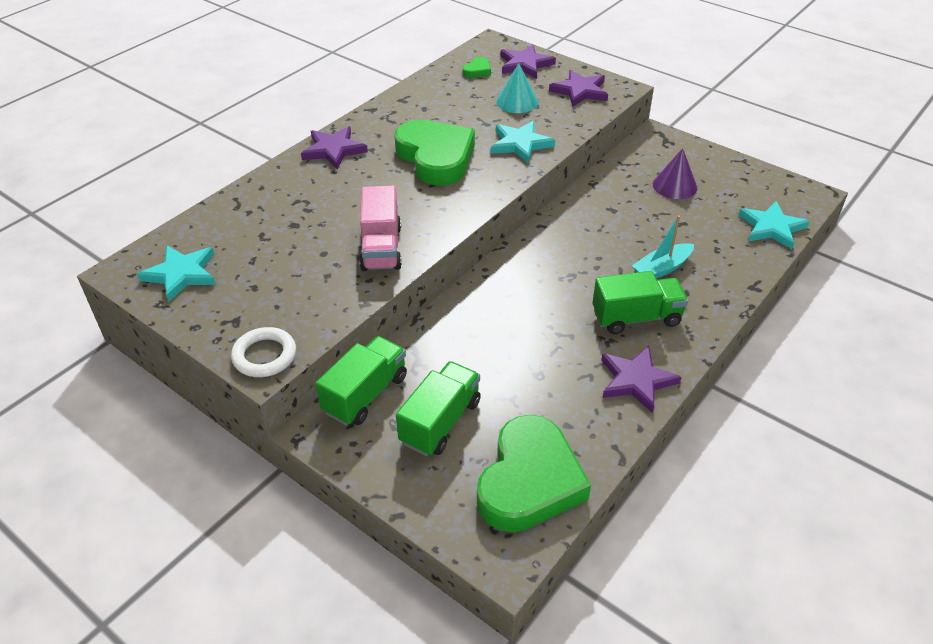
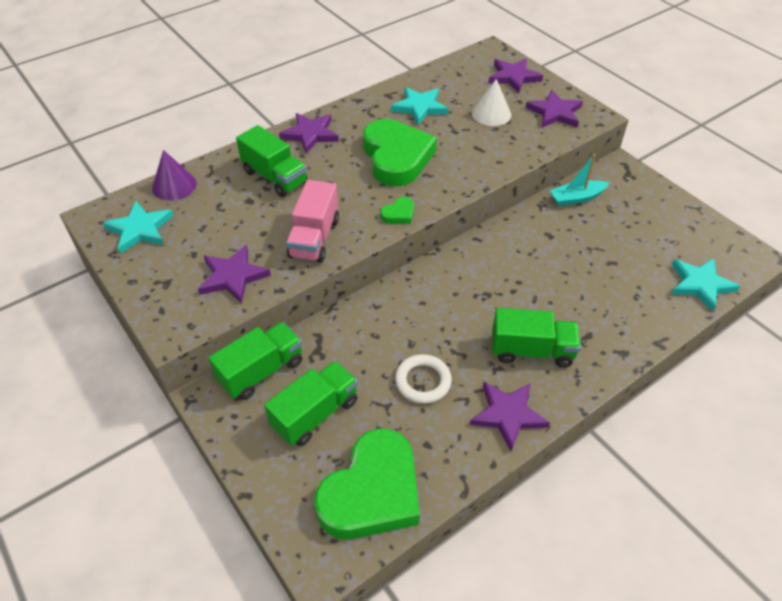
camera: 15 degrees right, 5 degrees up
white ring [231,327,296,377] -> white ring moved to [395,354,452,404]
green heart [463,57,491,78] -> green heart moved to [380,197,414,224]
turquoise star [491,121,555,163] -> turquoise star moved to [391,87,448,125]
turquoise cone [496,63,538,113] -> white cone [472,79,511,126]
turquoise boat [632,215,694,278] -> turquoise boat moved to [550,154,609,206]
purple cone [653,148,697,199] -> purple cone moved to [152,150,197,201]
none -> purple star [198,245,271,304]
none -> green truck [236,125,308,197]

